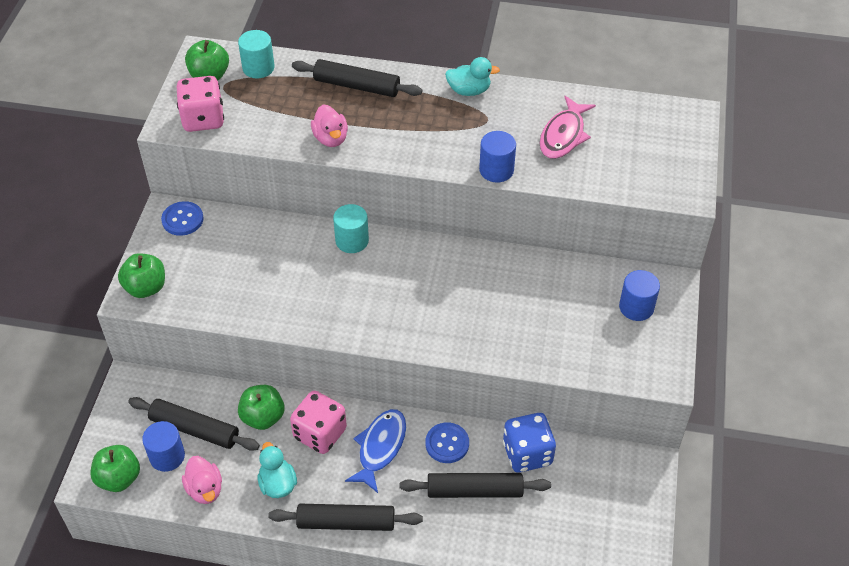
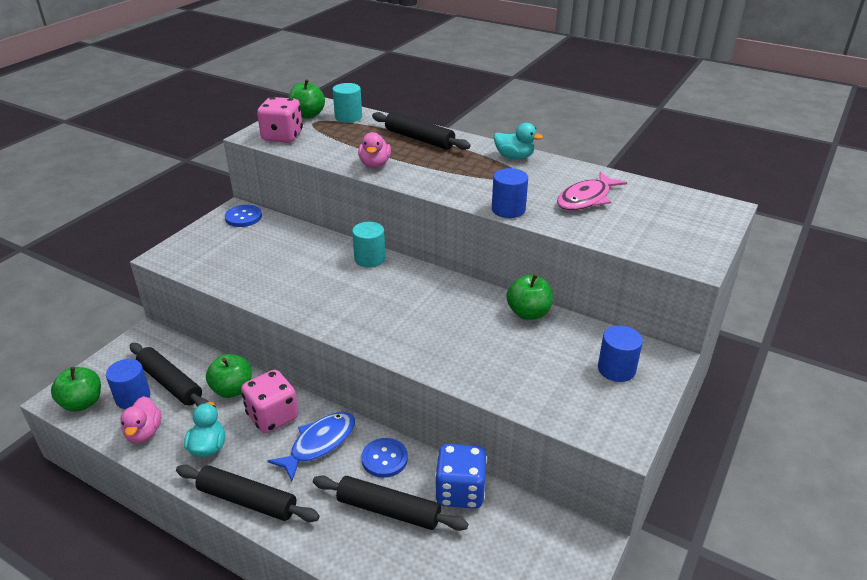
camera: 20 degrees right, 15 degrees down
green apple [118,253,165,298] -> green apple moved to [507,274,553,320]

